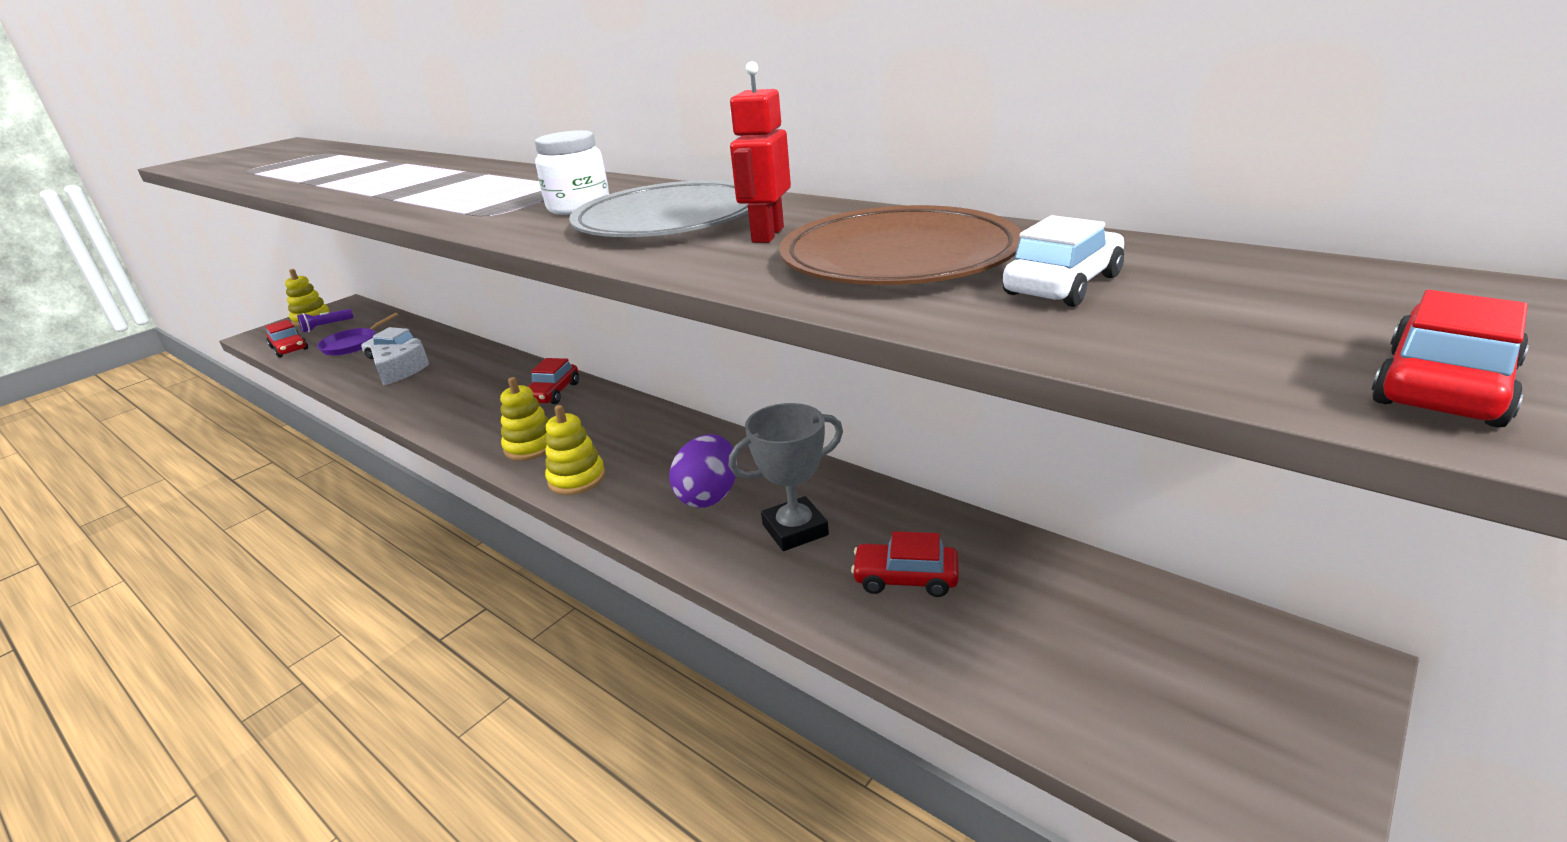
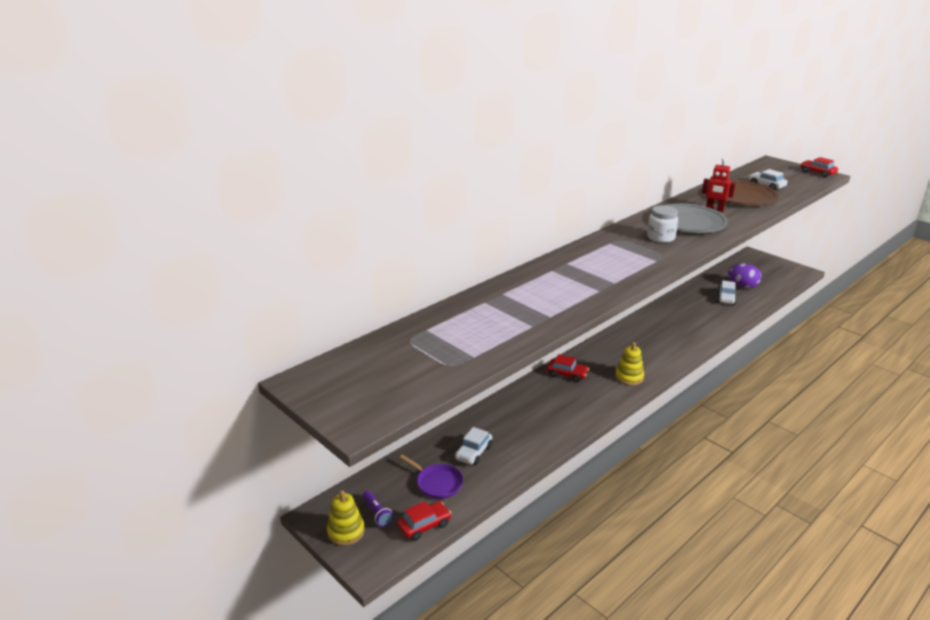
camera: 85 degrees left, 0 degrees up
white cheese [370,344,429,386] -> none
yellow stacking toy [545,405,605,495] -> none
purple egg [669,434,737,508] -> purple egg moved to [728,264,762,288]
grey trophy [728,403,843,551] -> none
red car [851,531,959,597] -> white car [717,280,737,305]

